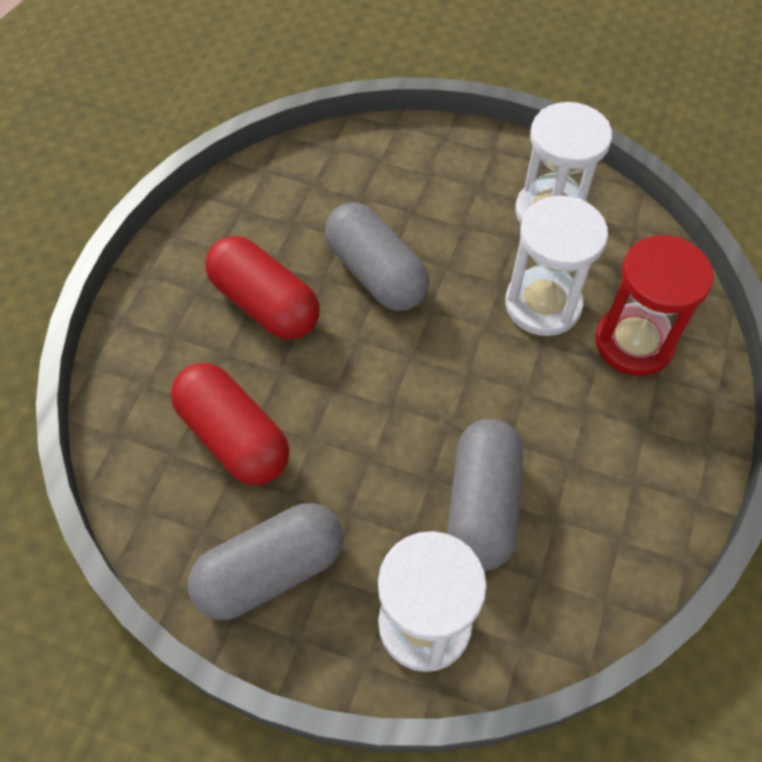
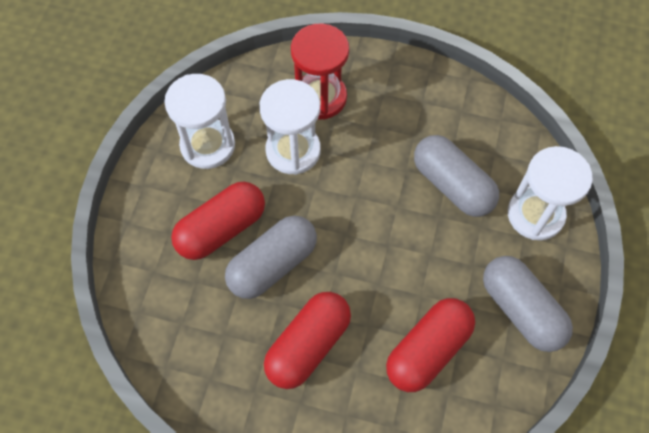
camera: 95 degrees left, 5 degrees up
grey capsule [447,419,523,571] -> grey capsule turned 45 degrees clockwise [414,135,499,217]
none -> red capsule [171,181,265,260]

